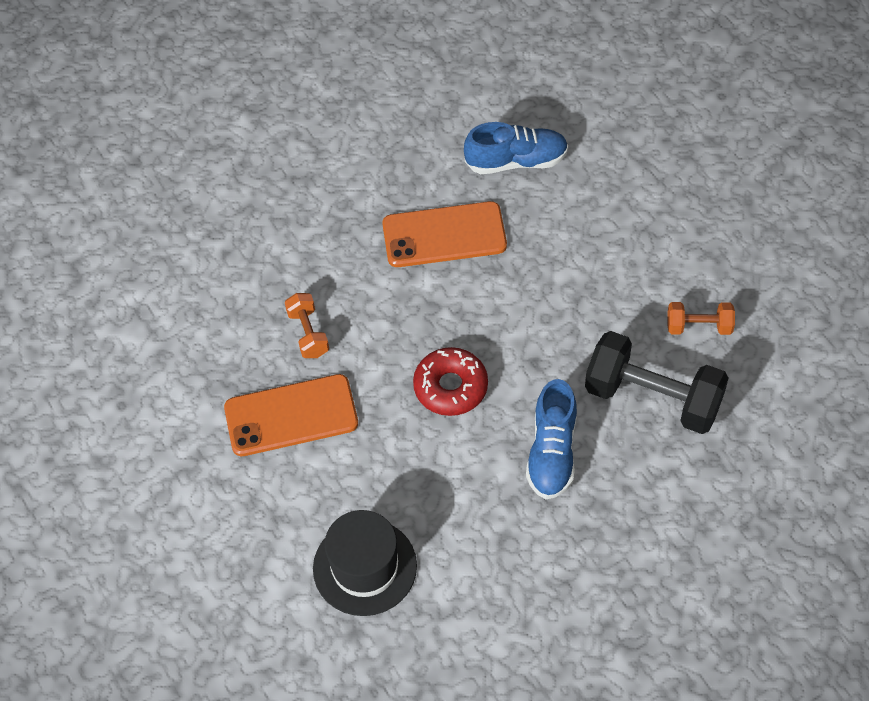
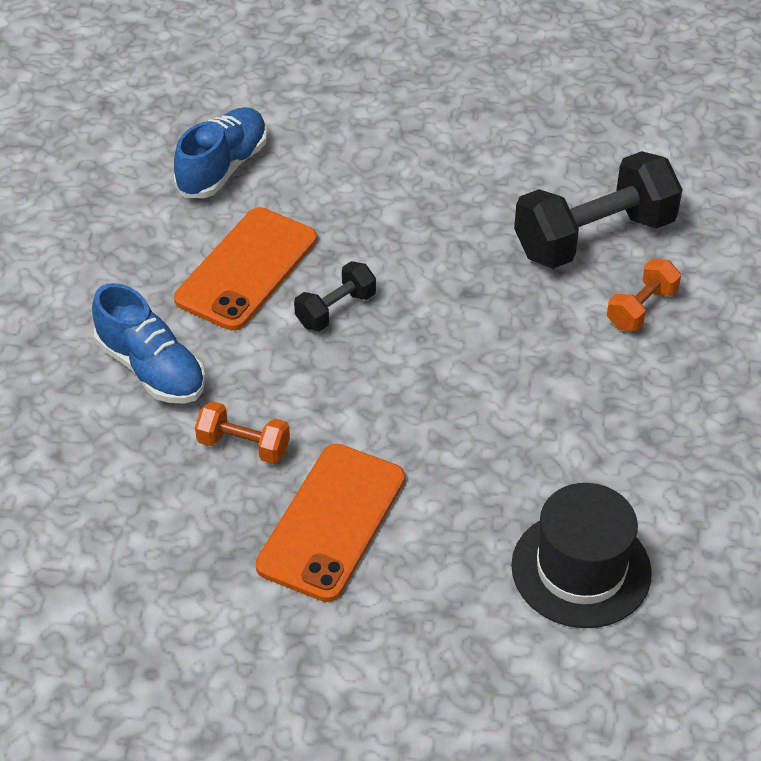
camera: 55 degrees left, 10 degrees down
red donut [413,347,488,416] -> none
blue shoe [526,379,577,499] -> blue shoe moved to [92,283,206,404]
orange dumbbell [667,302,735,335] -> orange dumbbell moved to [607,259,681,331]
none -> black dumbbell [294,261,376,331]

